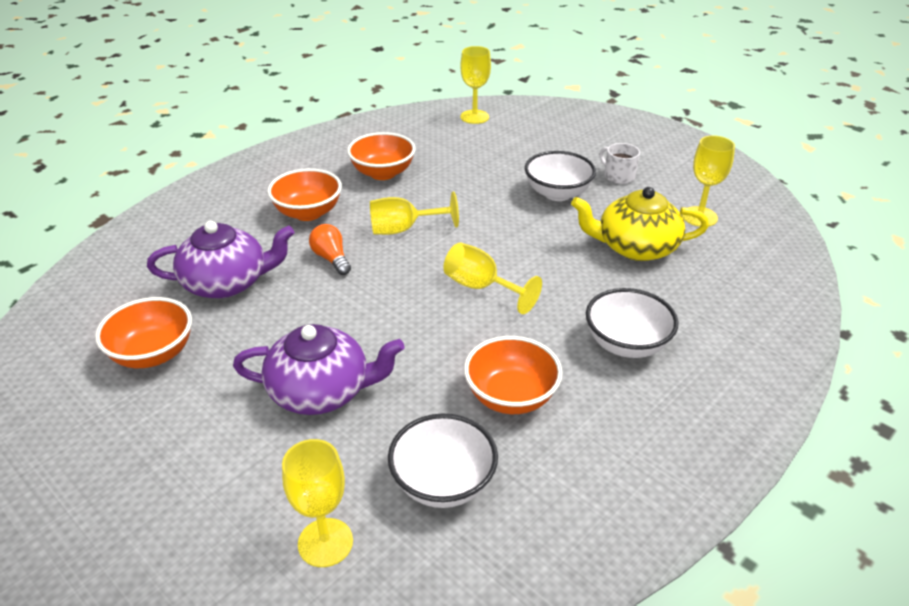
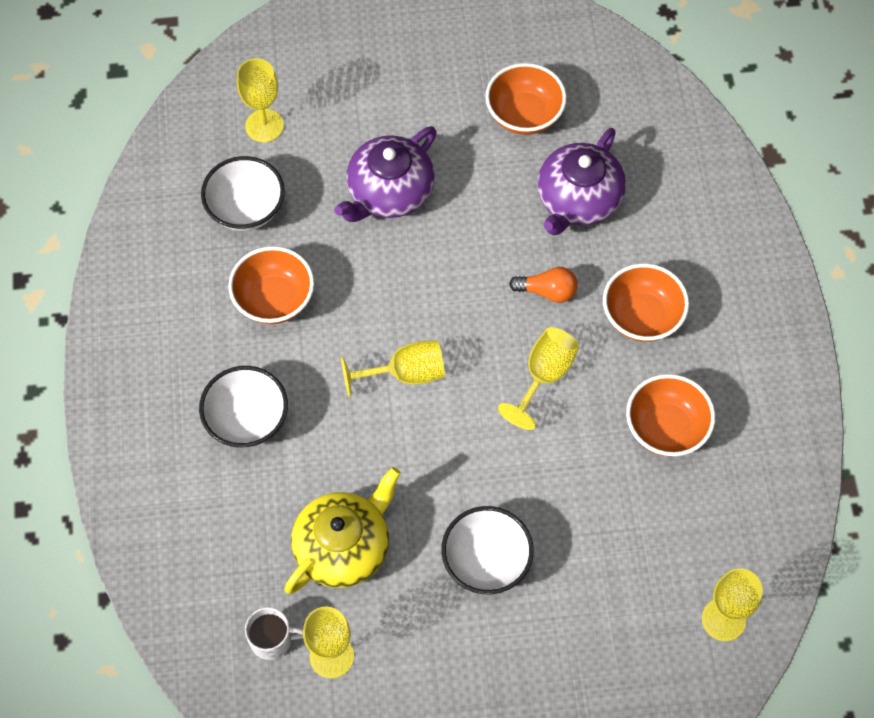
camera: 130 degrees right, 25 degrees up
white mug [599,143,640,184] -> white mug moved to [245,607,303,660]

